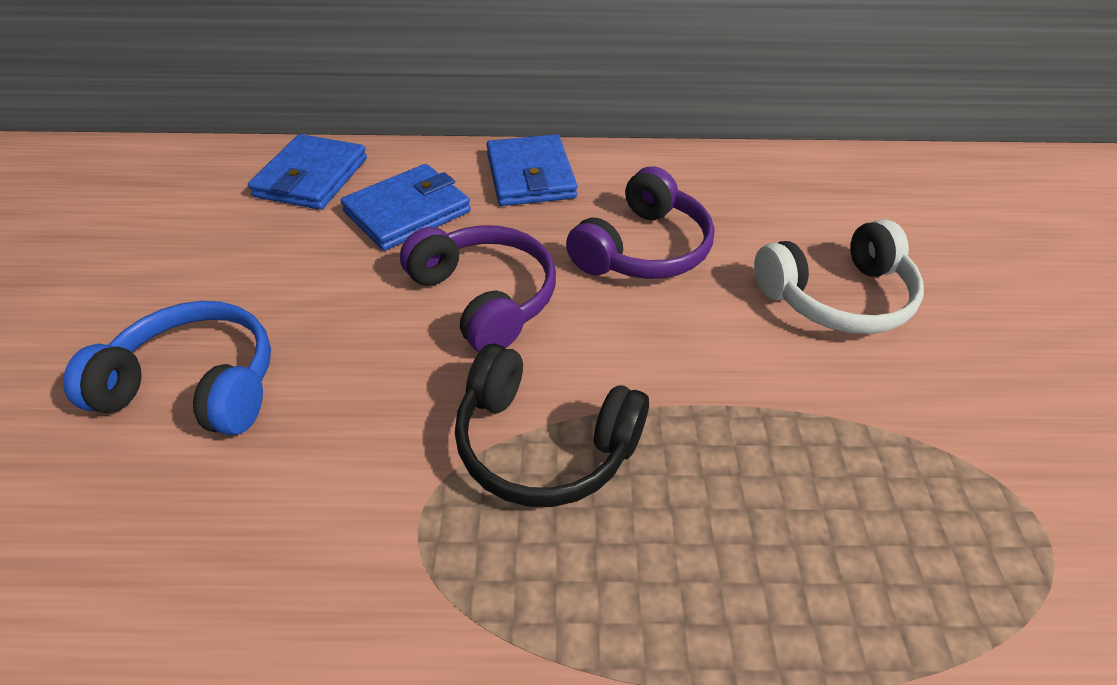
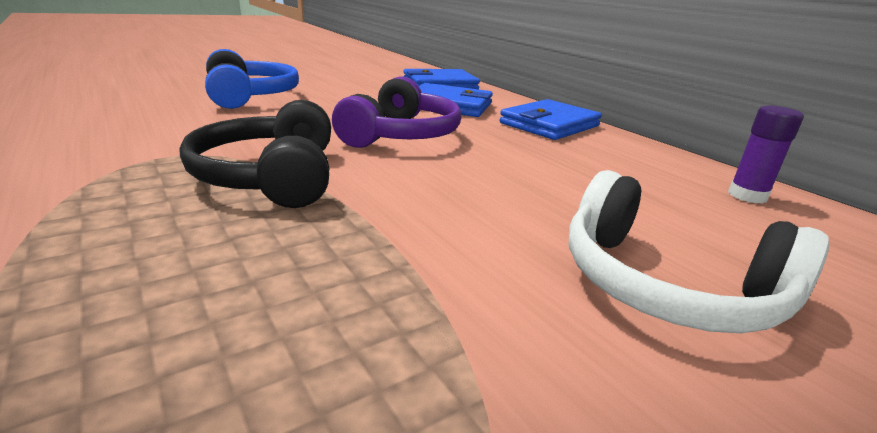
camera: 55 degrees right, 20 degrees down
purple headphones [566,167,715,279] -> none
none -> purple glue stick [728,105,804,204]

